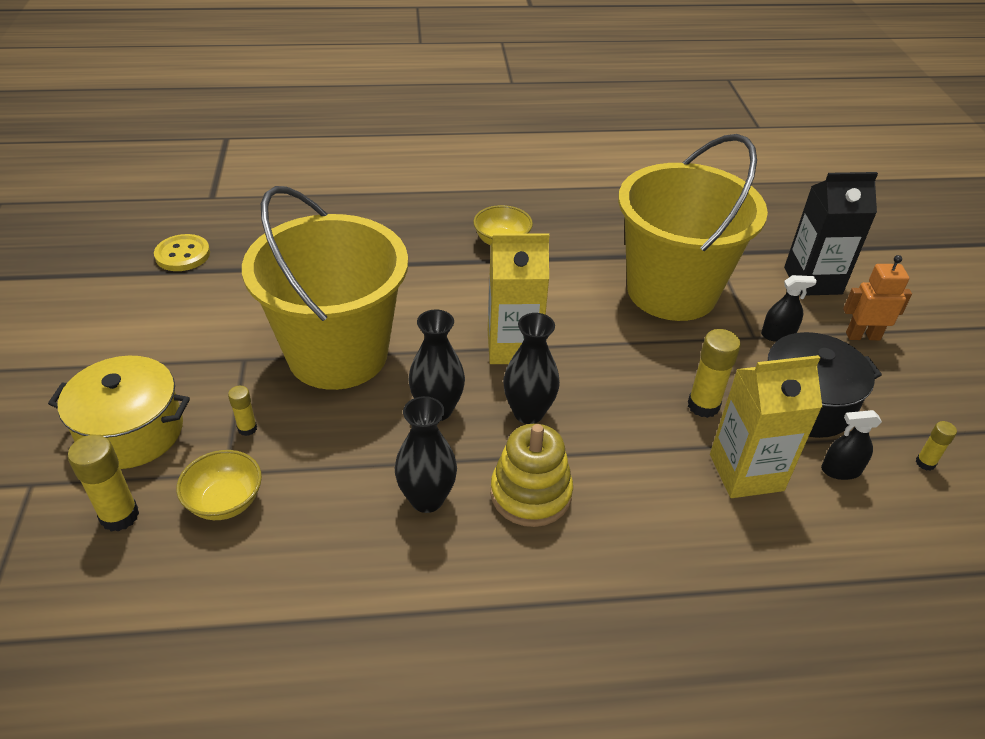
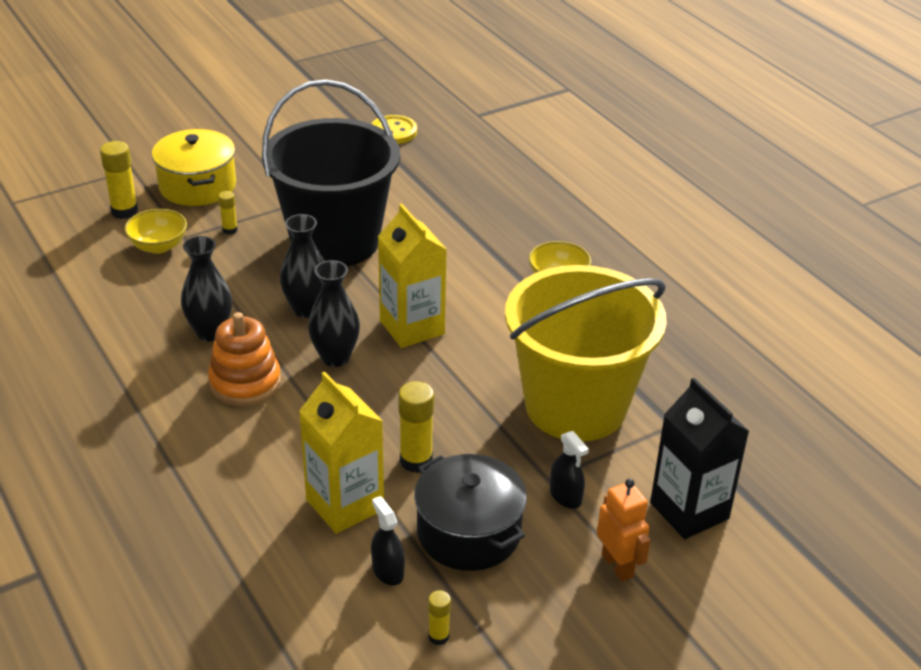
camera: 65 degrees right, 5 degrees down
yellow bucket [242,186,408,390] -> black bucket [262,80,400,266]
yellow stacking toy [490,424,573,527] -> orange stacking toy [208,312,281,406]

